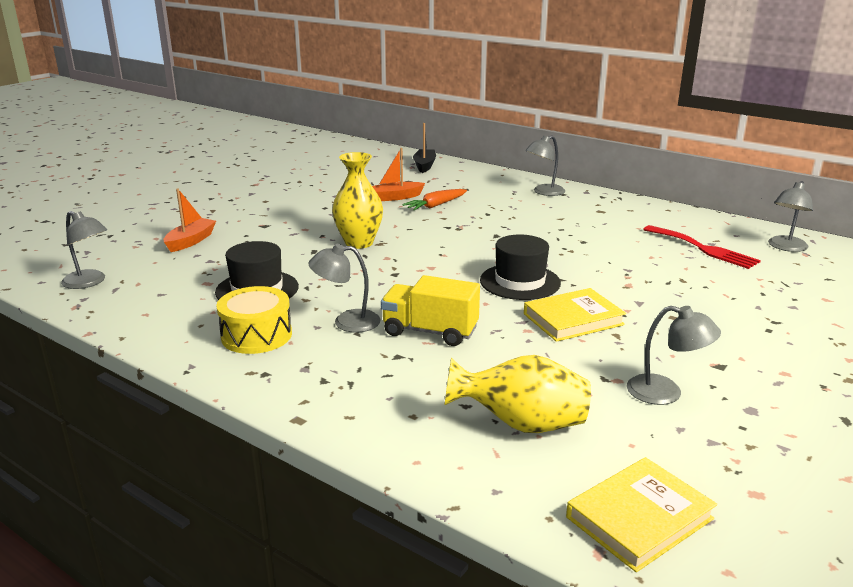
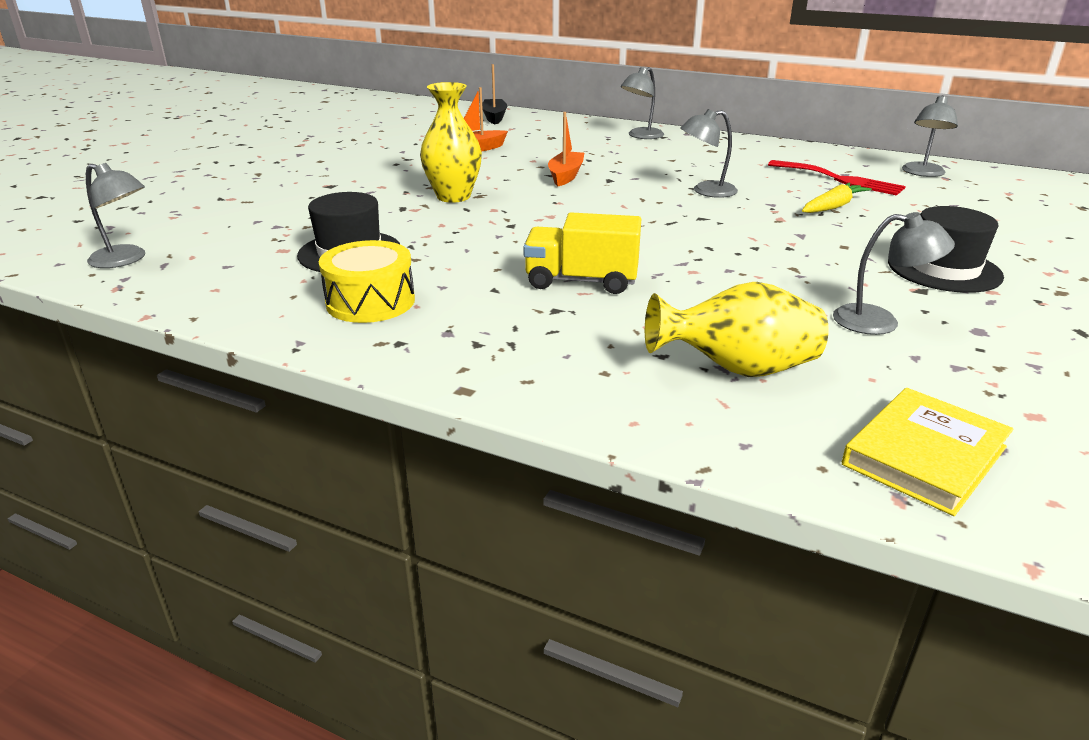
camera: 10 degrees left, 5 degrees up
orange boat [164,188,216,252] -> orange boat moved to [548,112,584,186]
grey lamp [309,244,381,333] -> grey lamp moved to [680,109,738,198]
orange carrot [402,189,467,211] -> none
black hat [480,234,561,300] -> black hat moved to [888,206,1004,293]
yellow book [524,288,626,342] -> none
none -> yellow carrot [802,183,872,213]

